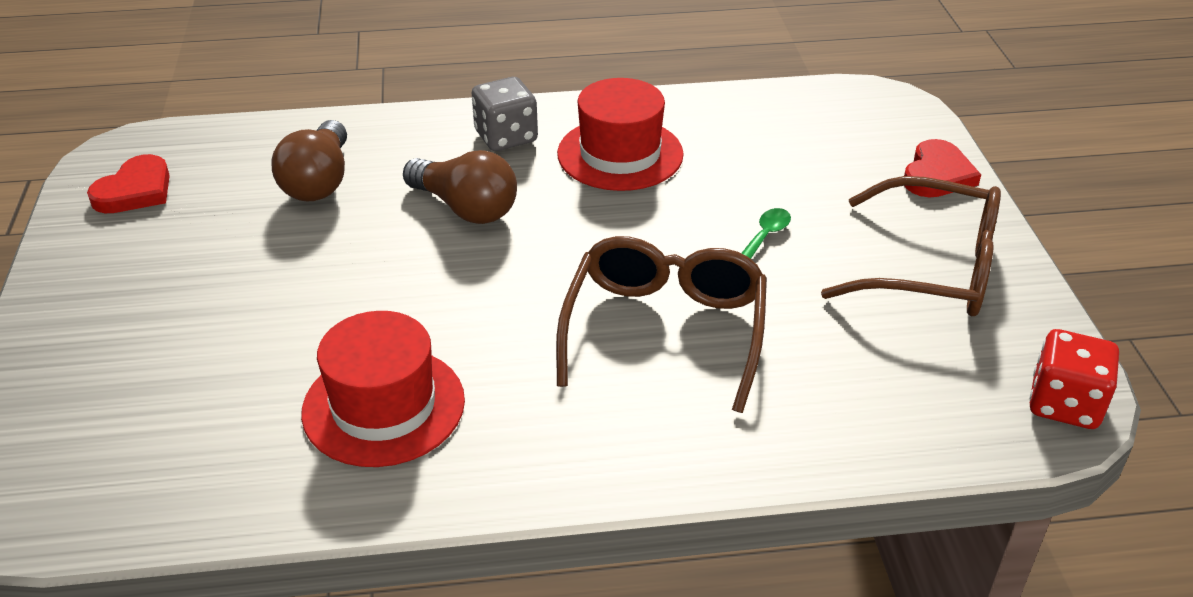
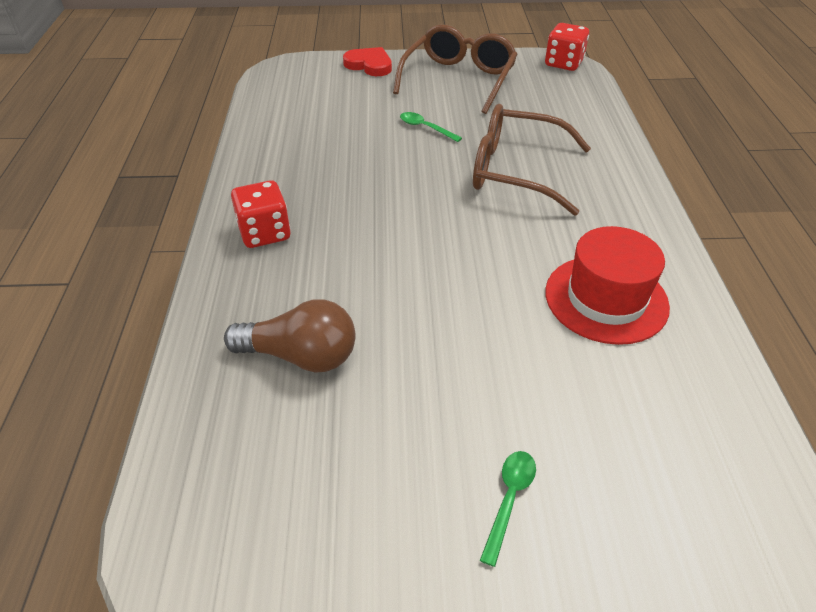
camera: 85 degrees left, 5 degrees up
red heart [87,154,170,213] -> none
brown light bulb [403,150,517,224] -> none
grey dice [471,77,538,151] -> red dice [231,180,291,248]
red hat [557,78,684,191] -> none
none -> green spoon [480,451,536,567]

